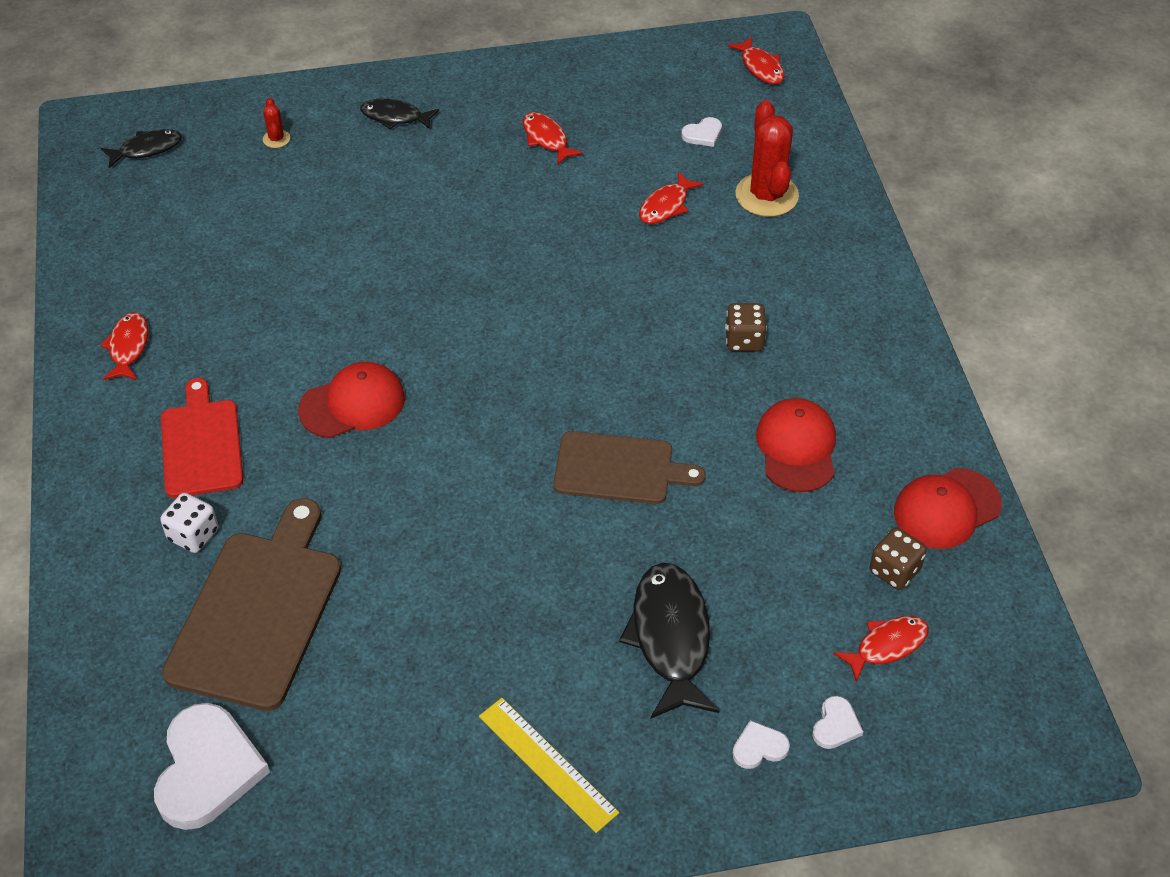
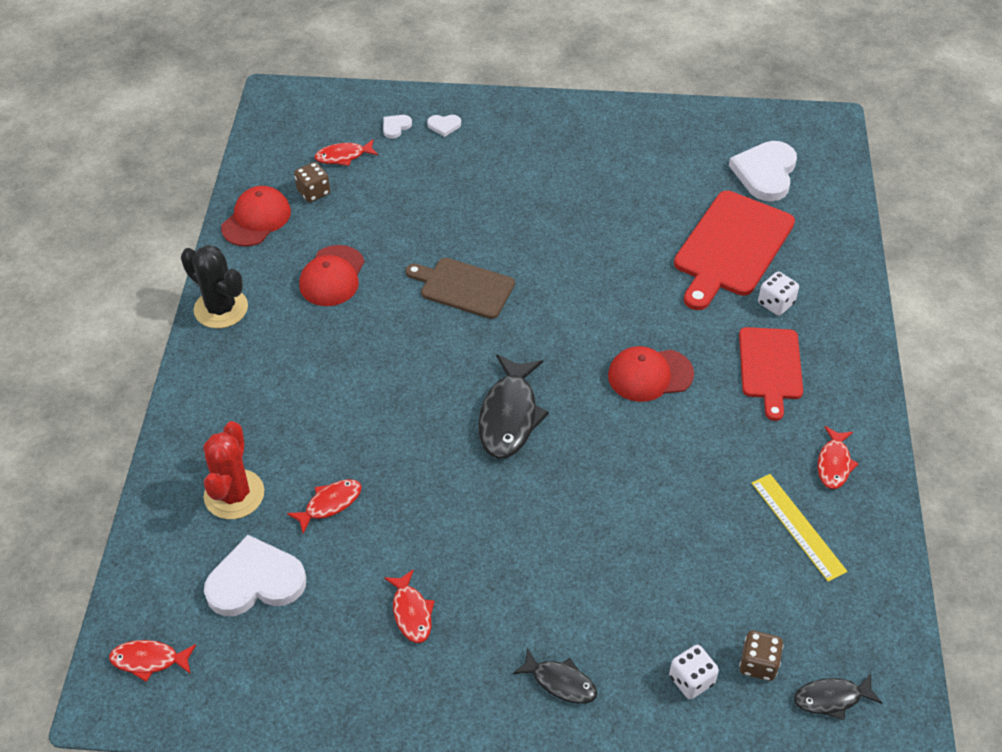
camera: 165 degrees left, 0 degrees up
brown cutting board [162,498,341,711] -> red cutting board [674,191,795,310]
red cactus [263,98,290,148] -> white dice [669,645,719,699]
yellow ruler [479,698,619,833] -> yellow ruler moved to [752,474,847,582]
black fish [619,562,719,719] -> black fish moved to [478,354,549,459]
white heart [681,117,722,147] -> white heart [204,535,306,616], size x2.23
brown dice [725,303,767,351] -> brown dice moved to [739,630,783,681]
red fish [728,36,785,84] -> red fish turned 75 degrees counterclockwise [109,640,196,682]
red cap [894,468,1002,549] -> red cap turned 45 degrees counterclockwise [221,186,291,247]
none -> black cactus [181,245,248,328]

